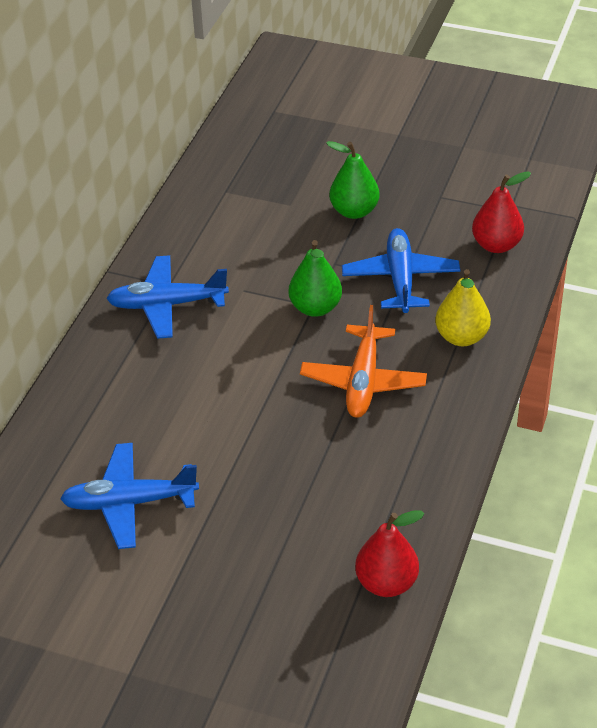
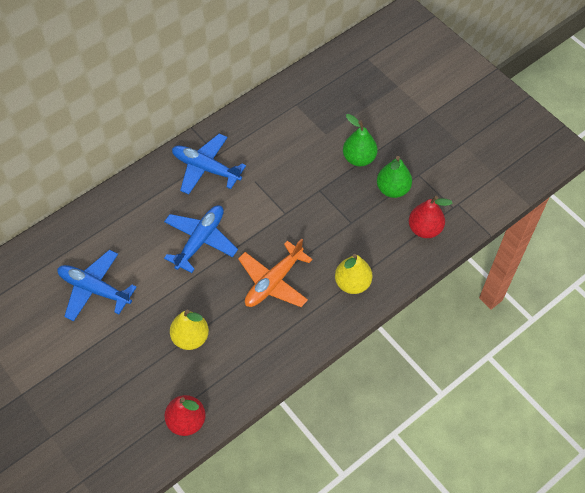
camera: 30 degrees right, 15 degrees up
green pear [289,240,342,317] -> green pear moved to [377,156,412,198]
blue plane [342,228,460,313] -> blue plane moved to [164,205,238,273]
none -> yellow pear [170,310,209,350]

